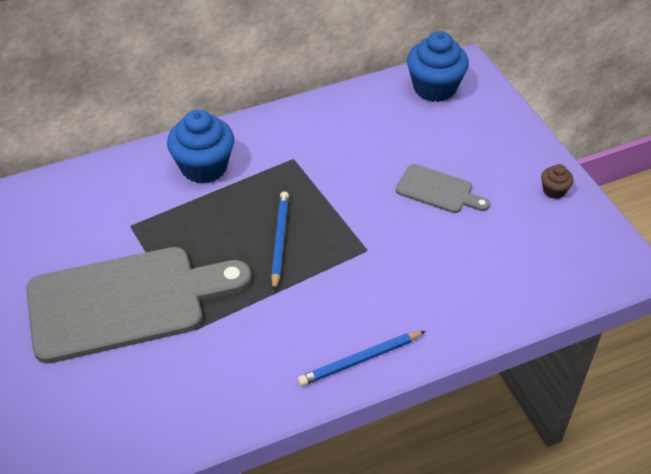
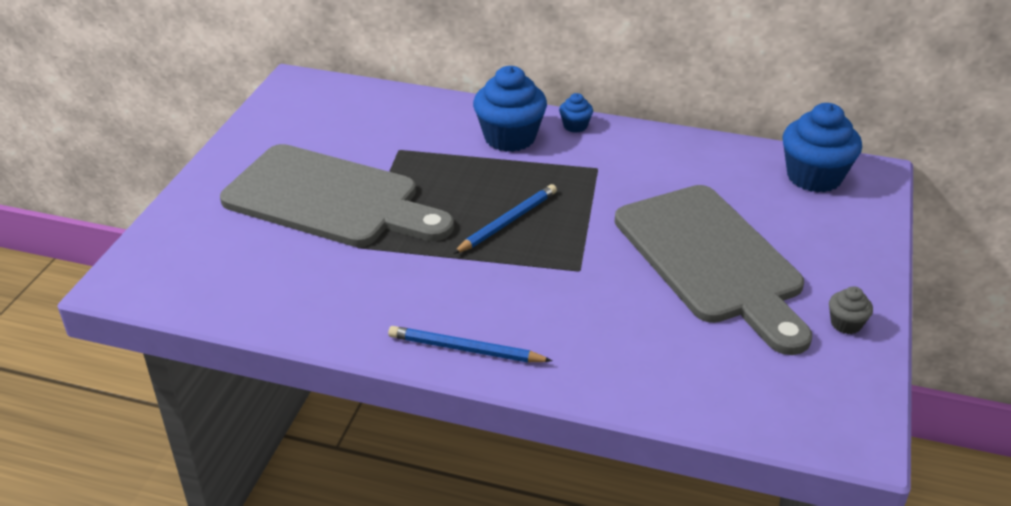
camera: 40 degrees right, 10 degrees down
grey cutting board [396,164,490,213] -> grey cutting board [615,185,812,355], size x2.16
brown cupcake [541,164,574,199] -> grey cupcake [829,286,873,334]
none -> blue cupcake [559,93,593,133]

